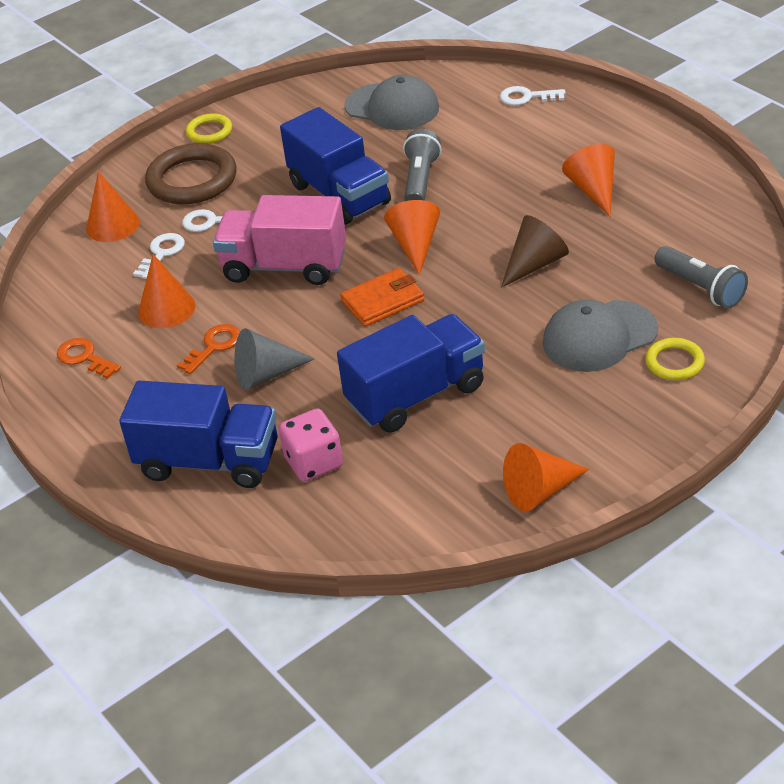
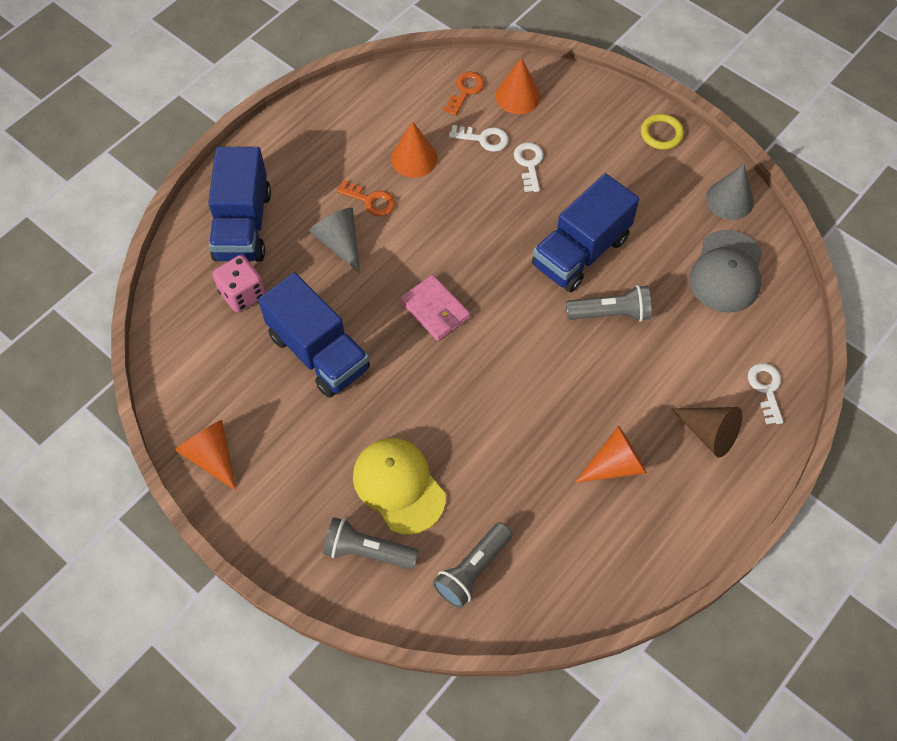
camera: 75 degrees right, 20 degrees up
orange key [57,338,121,379] -> orange key moved to [443,72,485,116]
brown ring [145,143,237,204] -> none
pink truck [213,195,346,285] -> none
orange wallet [340,268,425,327] -> pink wallet [400,275,470,341]
orange cone [384,200,440,275] -> none
brown cone [501,215,569,288] -> brown cone moved to [671,407,742,458]
grey cap [543,300,658,372] -> yellow cap [353,438,446,535]
yellow ring [645,338,705,380] -> grey flashlight [323,517,419,570]
none -> grey cone [706,164,754,220]

